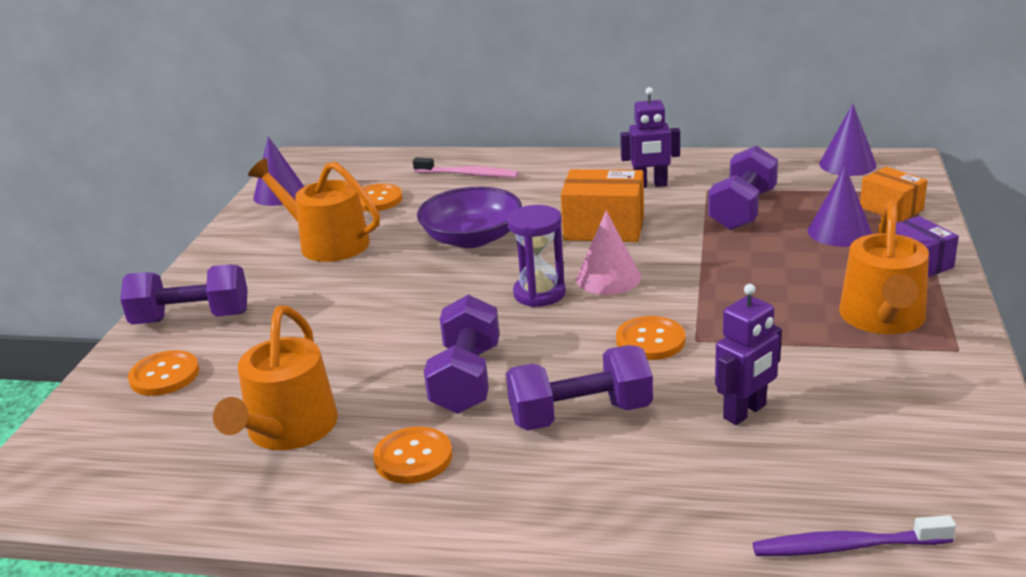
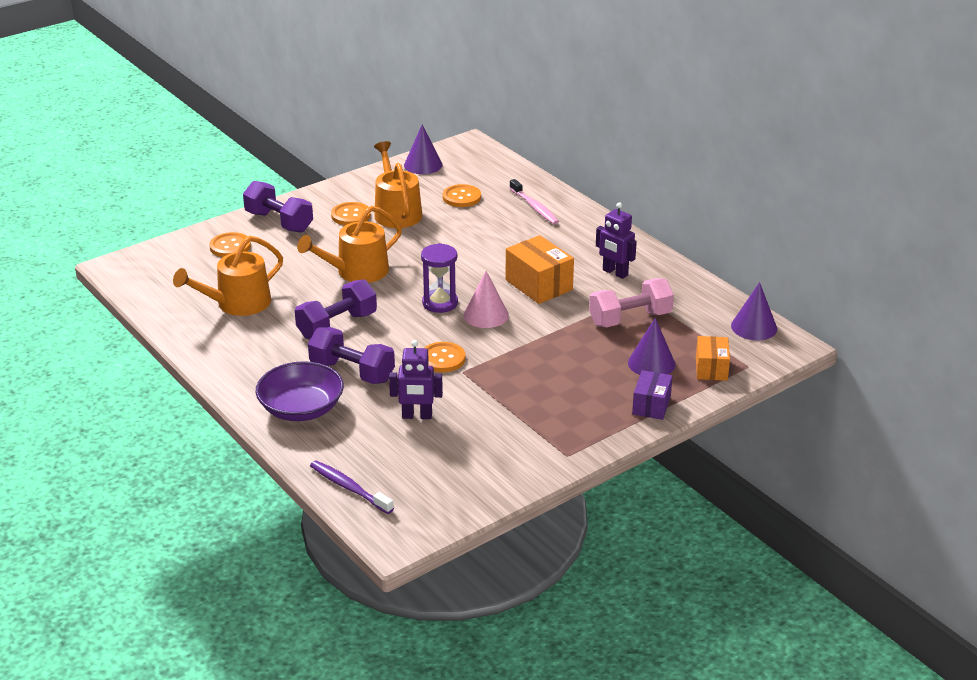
camera: 40 degrees right, 5 degrees up
orange button [373,427,452,484] -> orange button moved to [331,202,371,225]
purple bowl [417,187,522,248] -> purple bowl moved to [256,361,344,421]
purple dumbbell [708,145,778,230] -> pink dumbbell [589,278,674,327]
orange watering can [839,202,929,334] -> orange watering can moved to [297,206,402,283]

